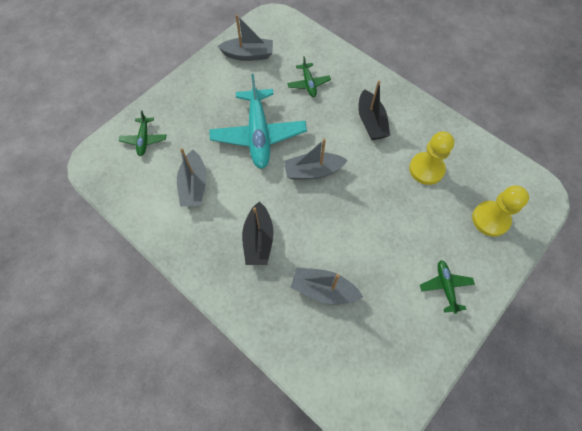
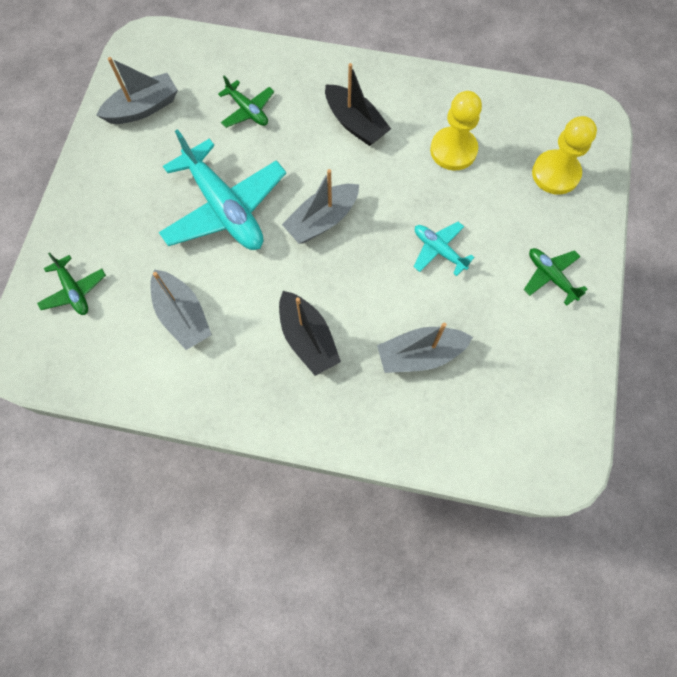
camera: 30 degrees left, 5 degrees up
none -> turquoise plane [413,222,475,276]

